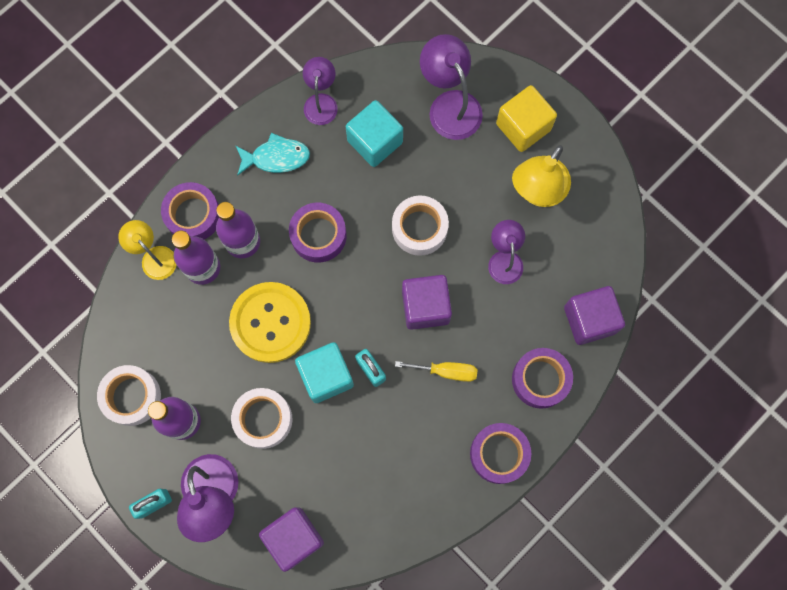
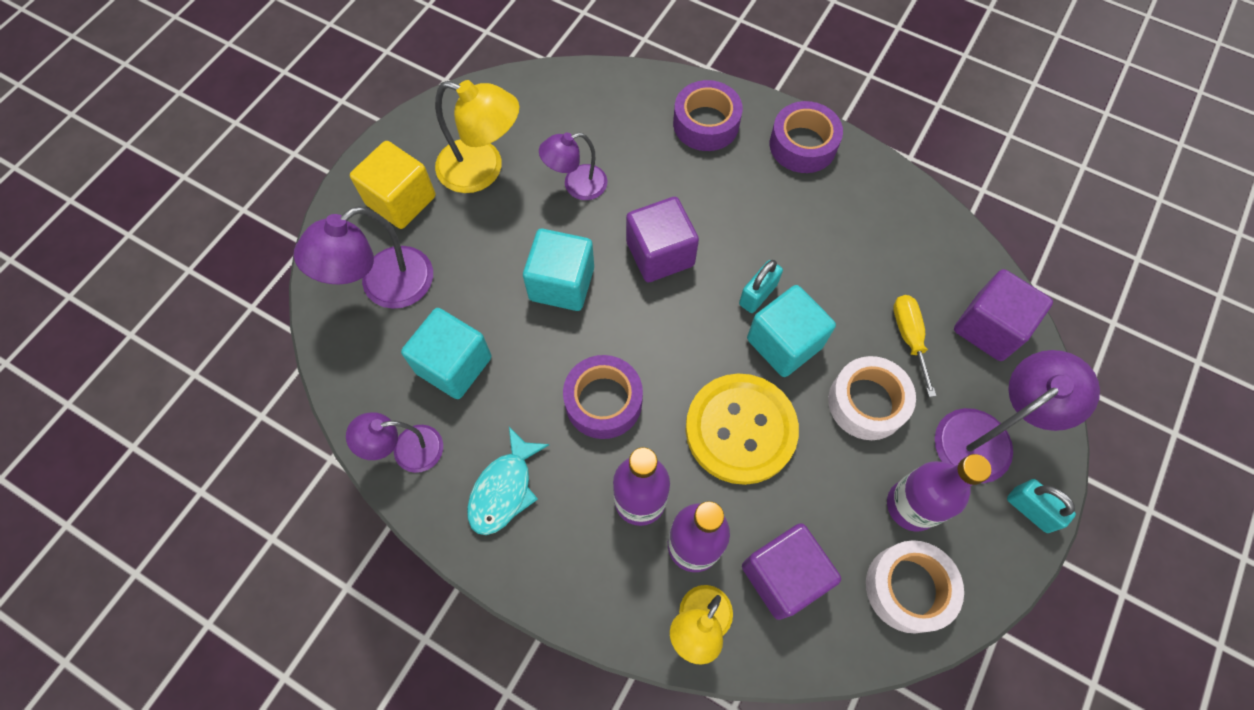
camera: 105 degrees left, 10 degrees down
purple tape [161,182,219,239] -> none
turquoise fish [236,133,310,176] -> turquoise fish turned 135 degrees counterclockwise [467,427,549,535]
white tape [392,196,449,256] -> turquoise cube [523,229,594,311]
yellow screwdriver [395,361,478,382] -> yellow screwdriver moved to [893,295,936,397]
purple cube [564,286,625,345] -> purple cube moved to [742,523,841,620]

